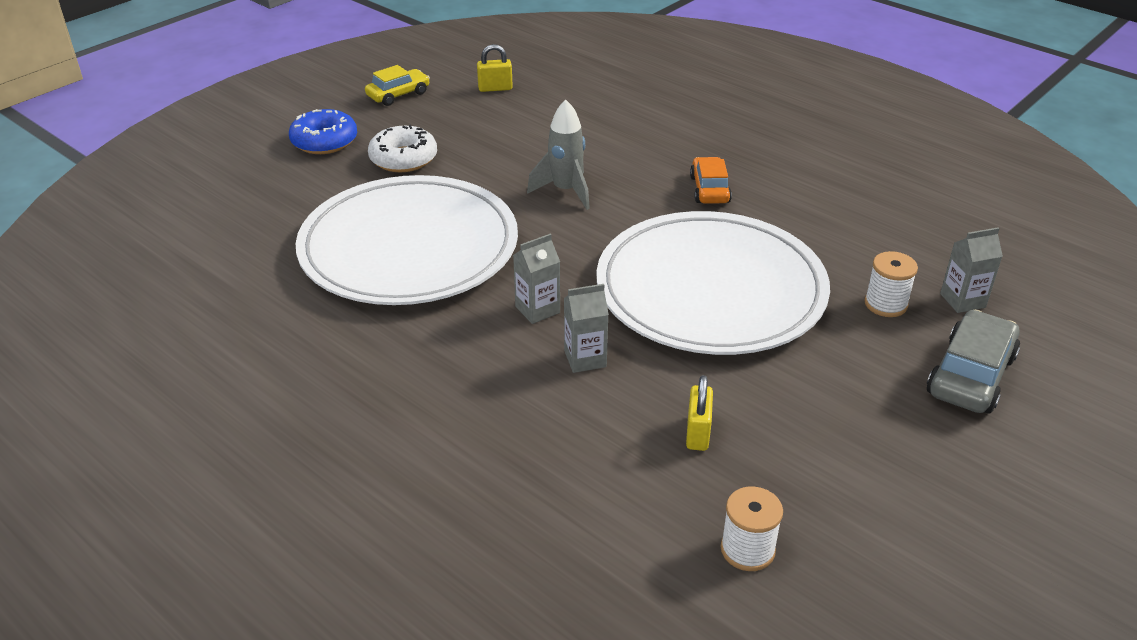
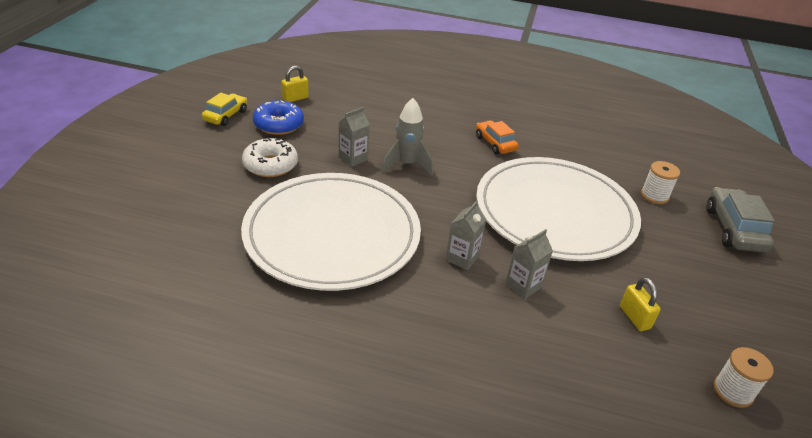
camera: 30 degrees left, 0 degrees up
blue donut [289,109,357,154] -> blue donut moved to [253,100,304,135]
grey carton [940,227,1003,313] -> grey carton moved to [339,107,370,167]

